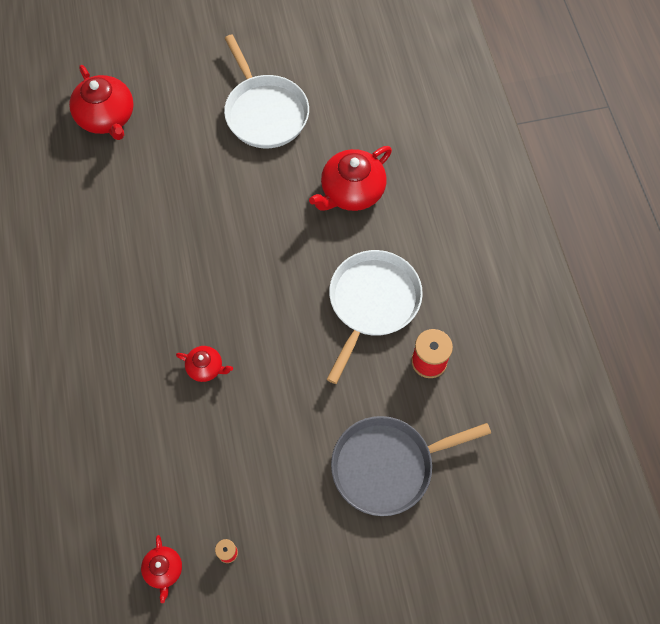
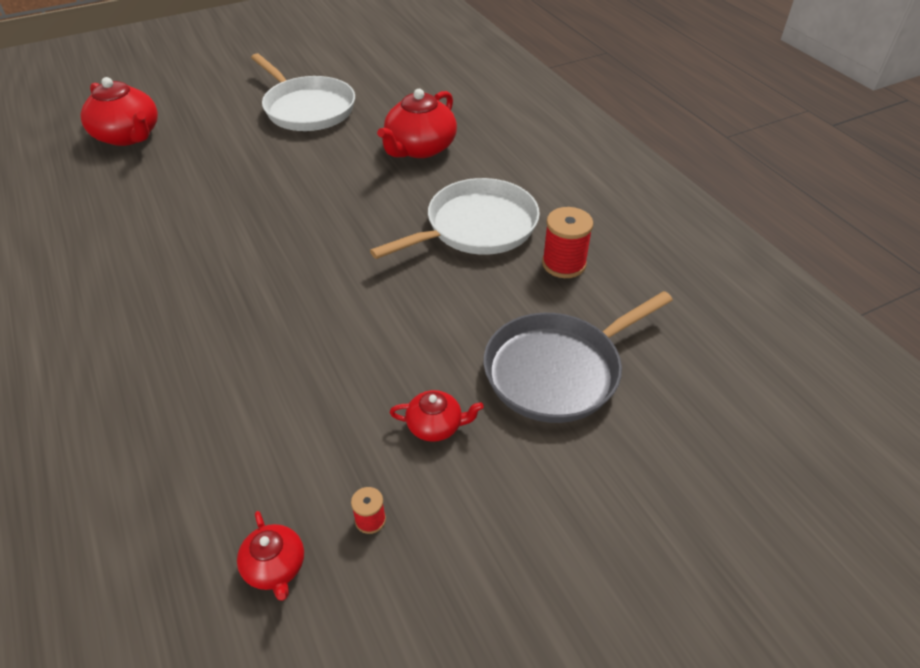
camera: 15 degrees left, 20 degrees down
red teapot [176,346,233,382] -> red teapot moved to [390,390,484,442]
white pan [327,250,423,384] -> white pan turned 45 degrees clockwise [370,178,540,259]

